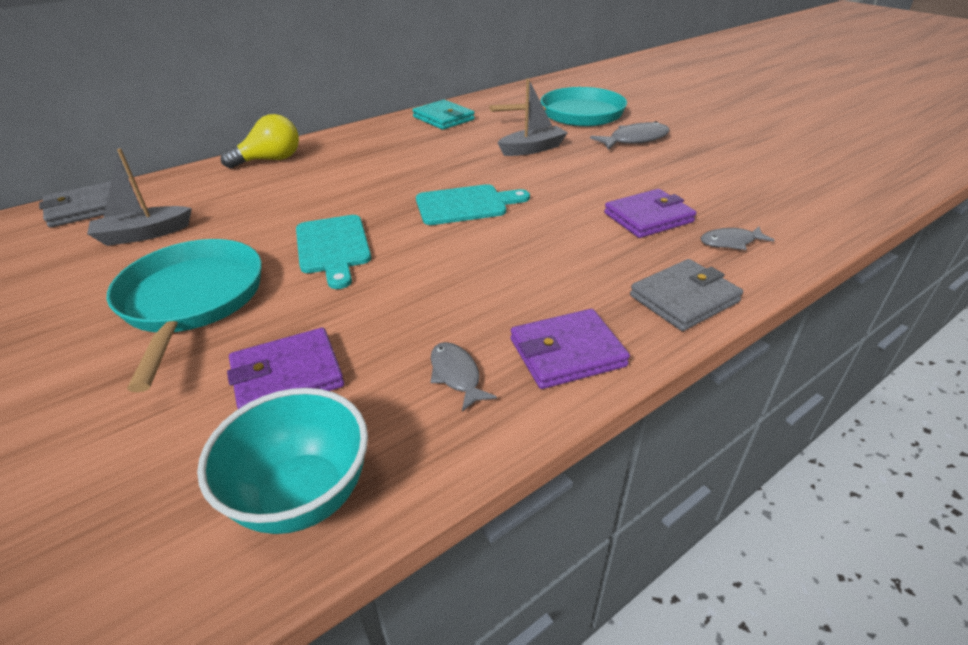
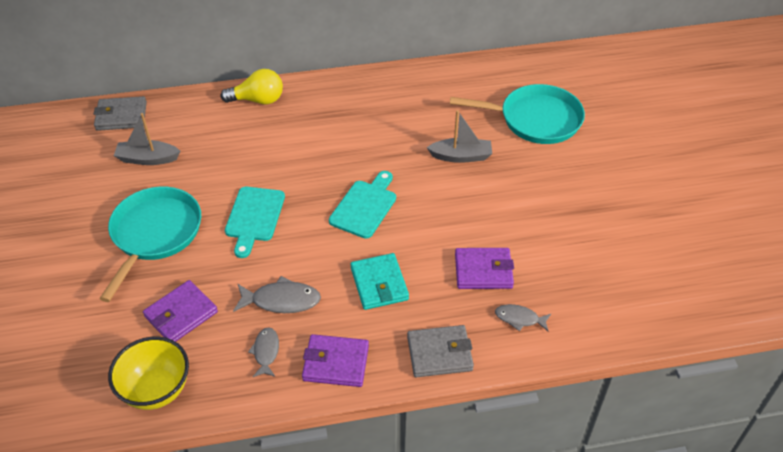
camera: 25 degrees right, 10 degrees up
turquoise bowl [197,388,368,534] -> yellow bowl [108,337,189,410]
purple wallet [227,328,344,409] -> purple wallet turned 45 degrees counterclockwise [143,280,218,342]
turquoise wallet [413,100,475,130] -> turquoise wallet moved to [350,253,409,310]
turquoise cutting board [416,184,530,225] -> turquoise cutting board turned 75 degrees counterclockwise [329,171,396,239]
grey fish [590,121,670,150] -> grey fish moved to [233,276,321,313]

